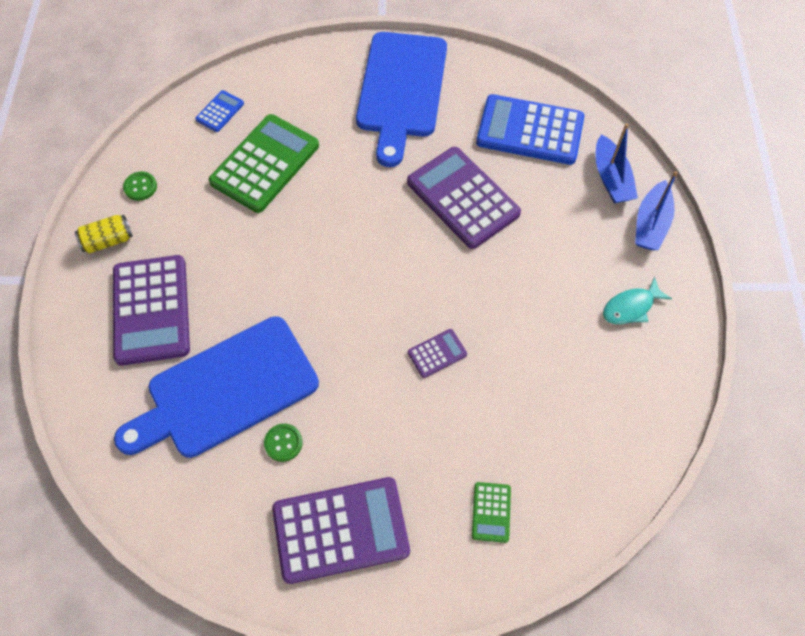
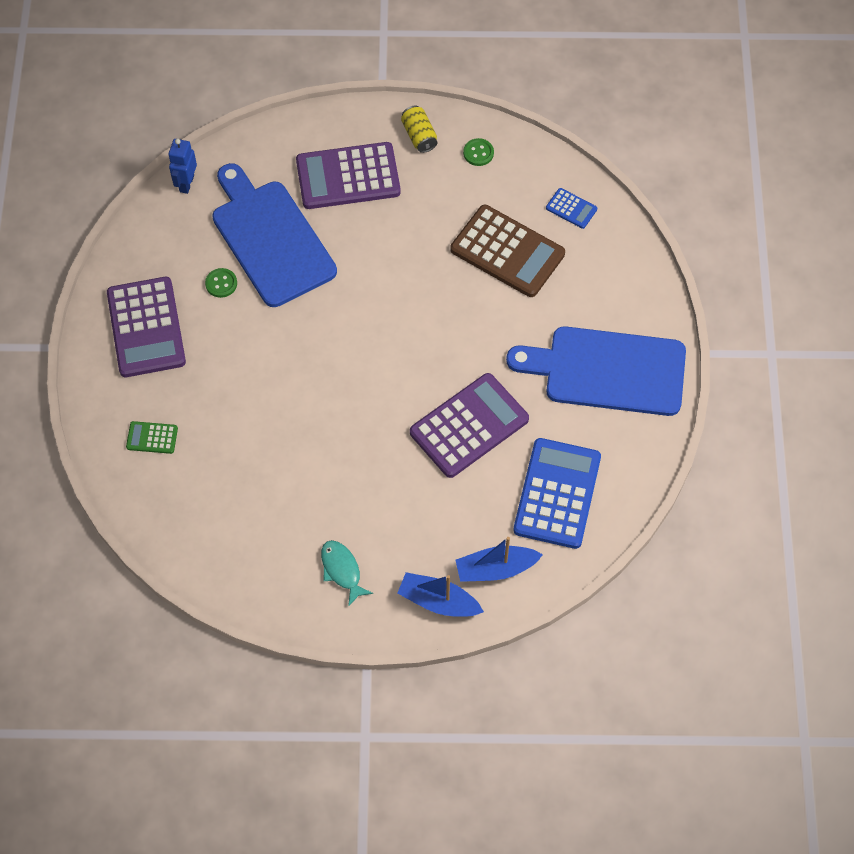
camera: 90 degrees right, 0 degrees up
green calculator [209,114,319,213] -> brown calculator [451,205,565,297]
purple calculator [408,329,467,378] -> none
none -> blue robot [168,139,197,194]

